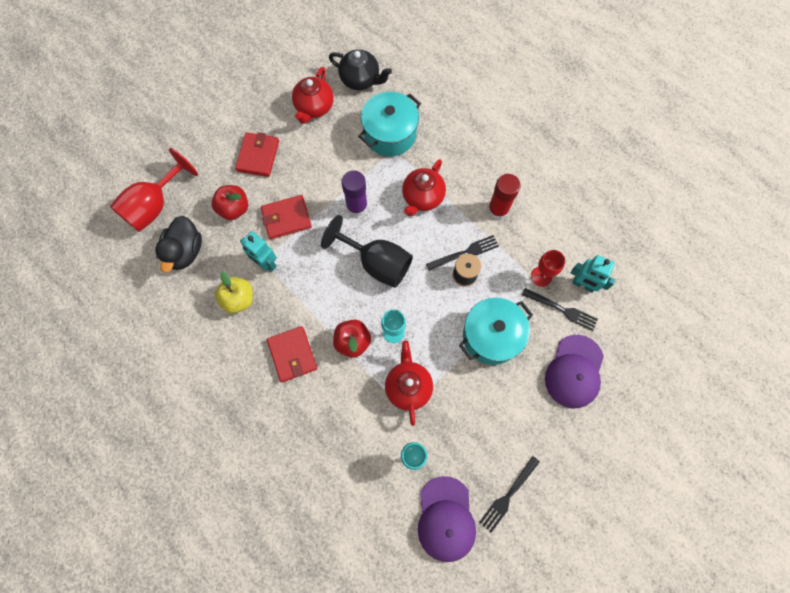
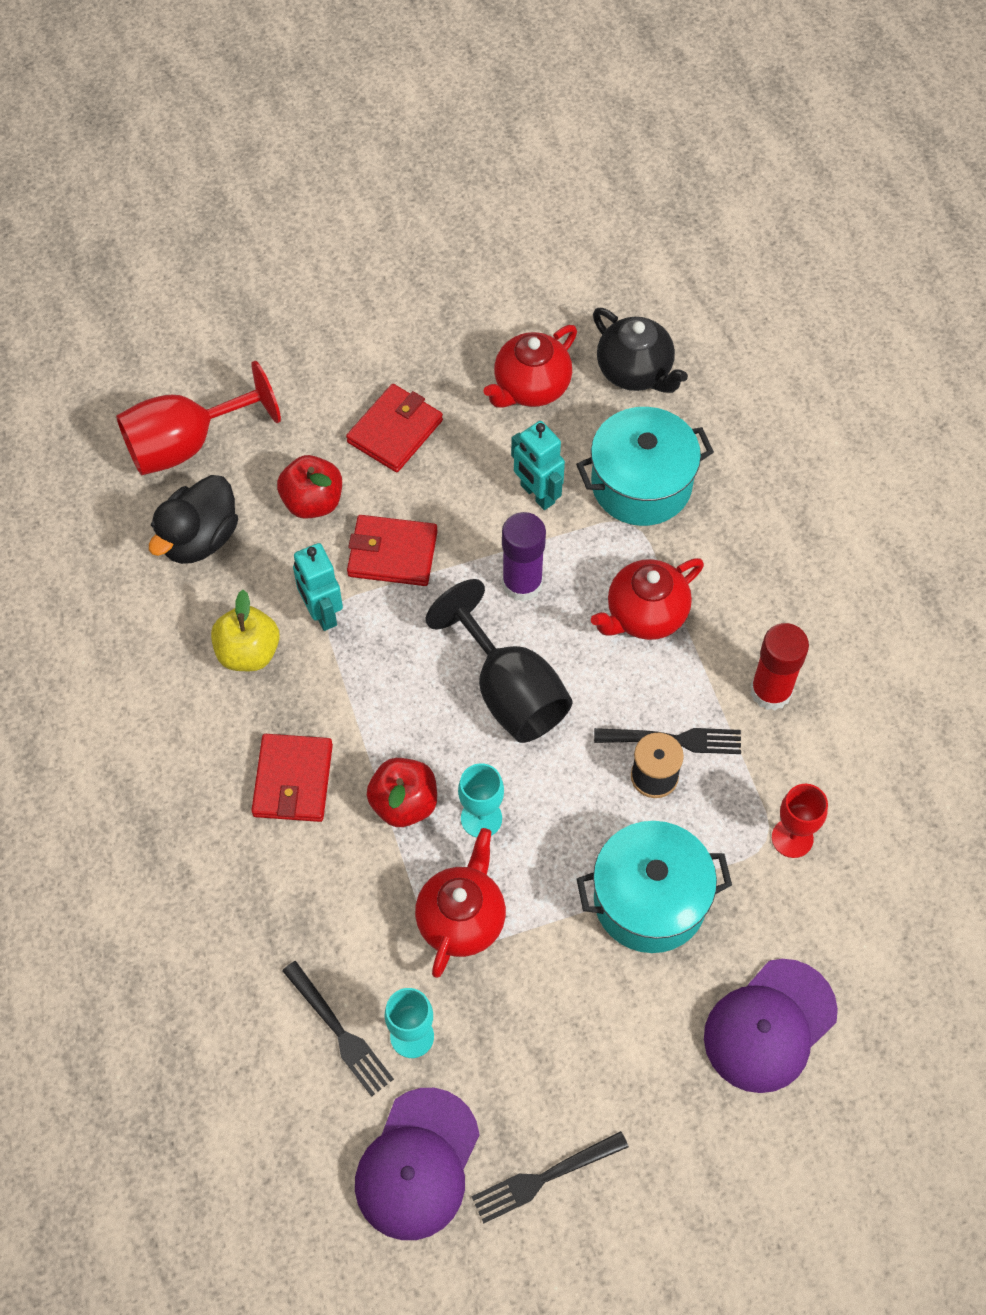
camera: 25 degrees right, 10 degrees down
black fork [522,288,598,331] -> black fork moved to [282,961,394,1097]
turquoise robot [571,255,616,292] -> turquoise robot moved to [511,421,565,510]

